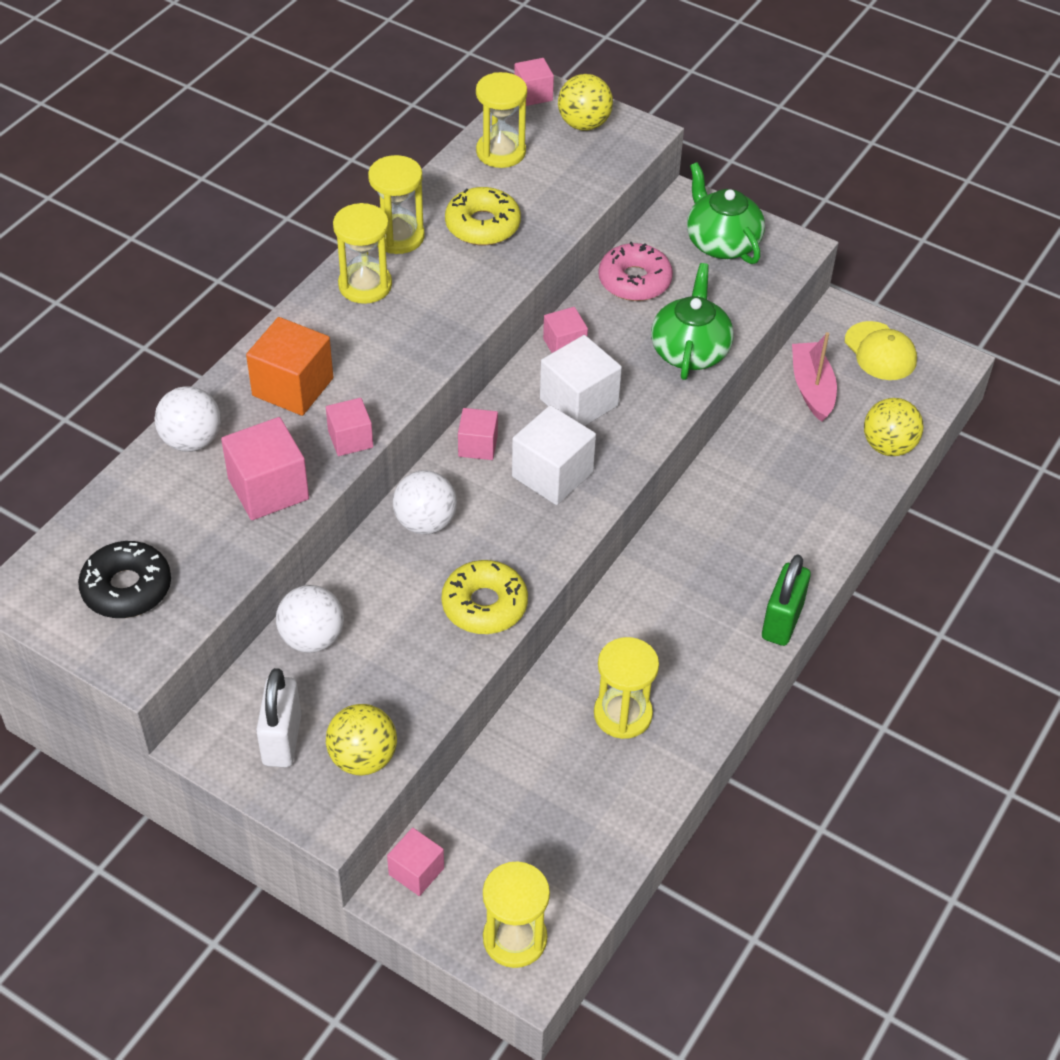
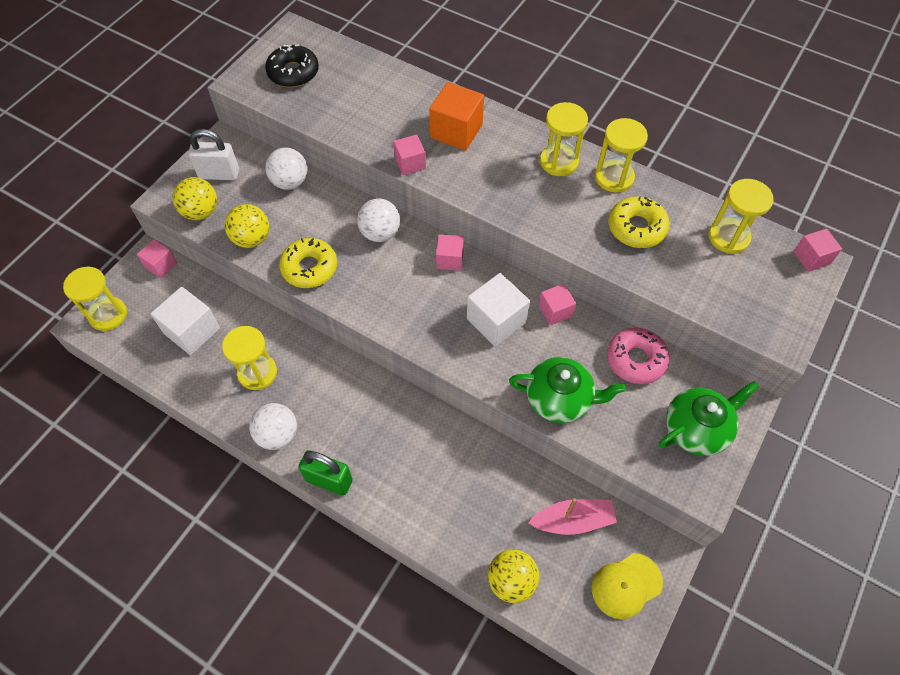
camera: 90 degrees right, 10 degrees up
white ball [154,386,221,452] -> white ball moved to [249,403,297,450]
pink cube [221,417,309,520] -> none
white cube [512,405,596,505] -> white cube moved to [150,287,220,355]
yellow ball [558,74,613,131] -> yellow ball moved to [225,204,269,248]

